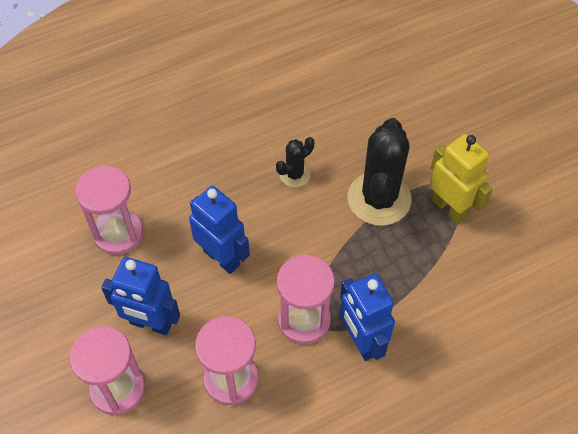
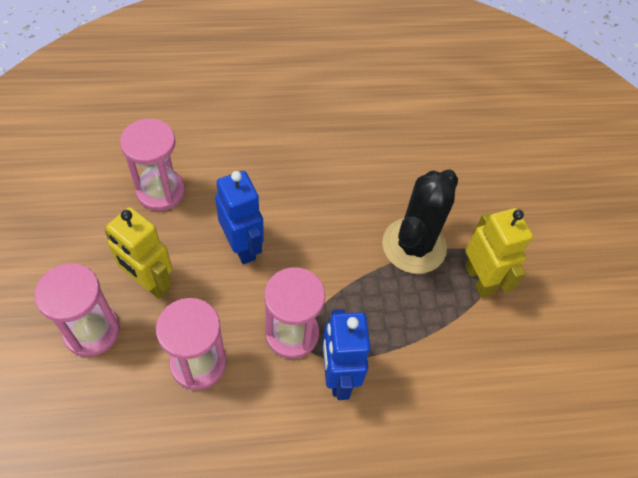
camera: 15 degrees right, 0 degrees up
blue robot [101,257,180,335] -> yellow robot [104,207,173,299]
black cactus [276,137,314,187] -> none

